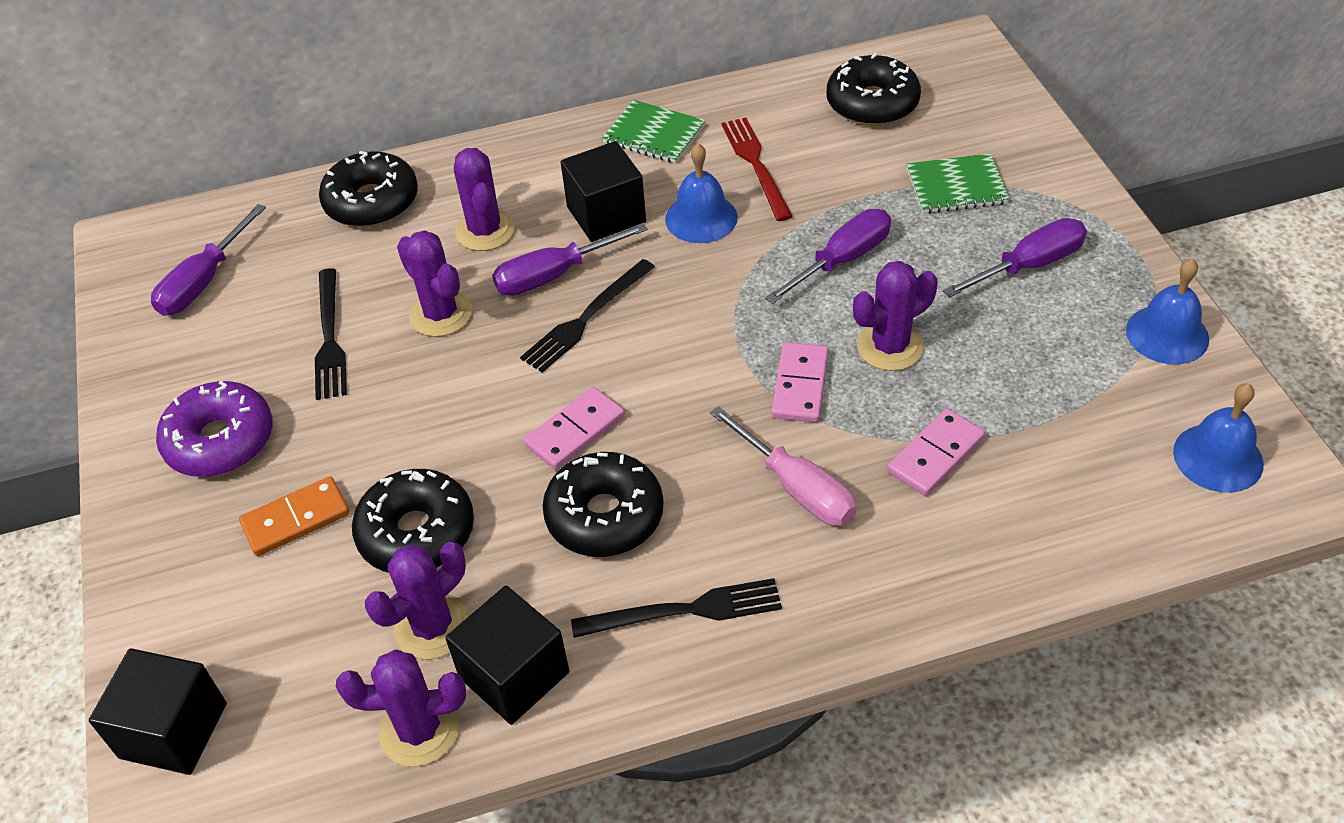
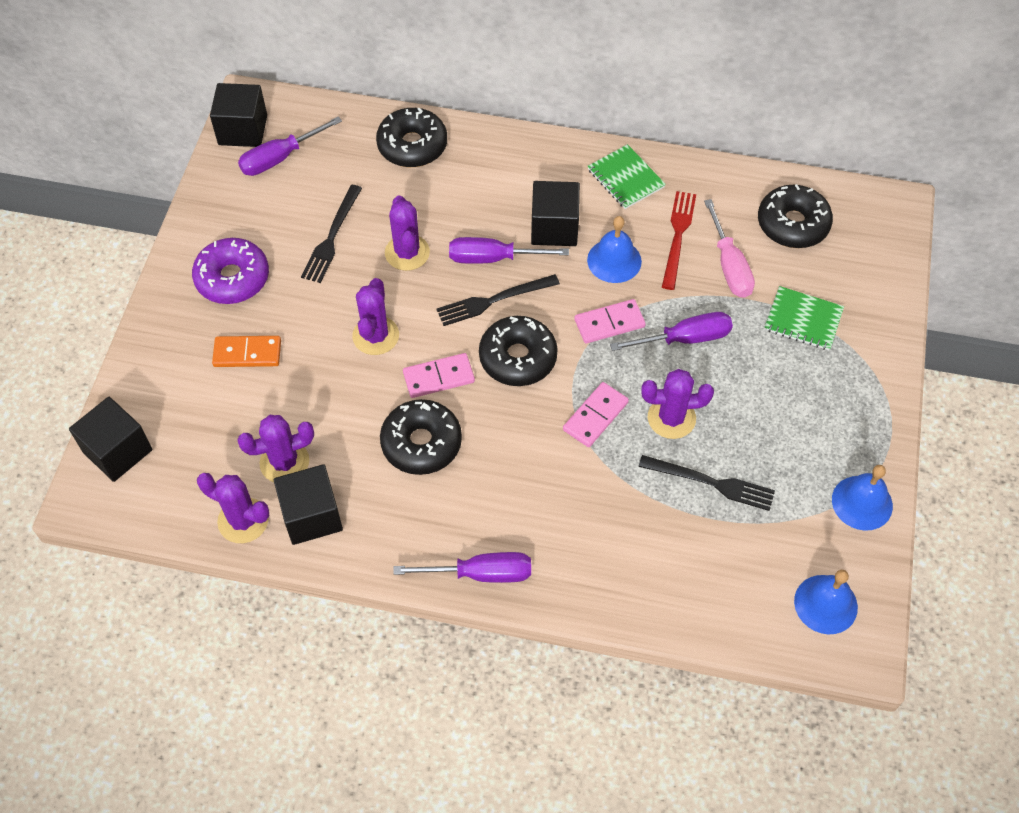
camera: 25 degrees right, 10 degrees up
black donut [352,469,474,573] -> black donut moved to [479,316,558,386]
purple cactus [454,148,515,251] -> purple cactus moved to [352,278,399,355]
black fork [571,578,782,638] -> black fork moved to [638,455,775,511]
pink screwdriver [710,406,857,526] -> pink screwdriver moved to [704,199,755,298]
pink domino [887,409,985,496] -> pink domino moved to [574,299,646,343]
purple screwdriver [943,218,1087,298] -> purple screwdriver moved to [393,552,531,583]
none -> black cube [210,83,267,147]

